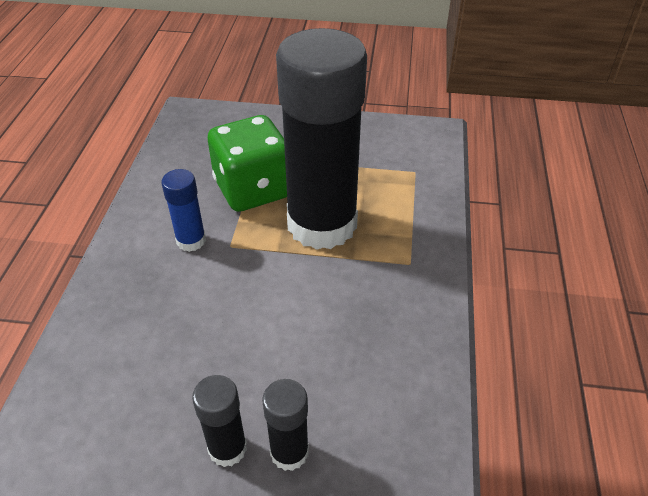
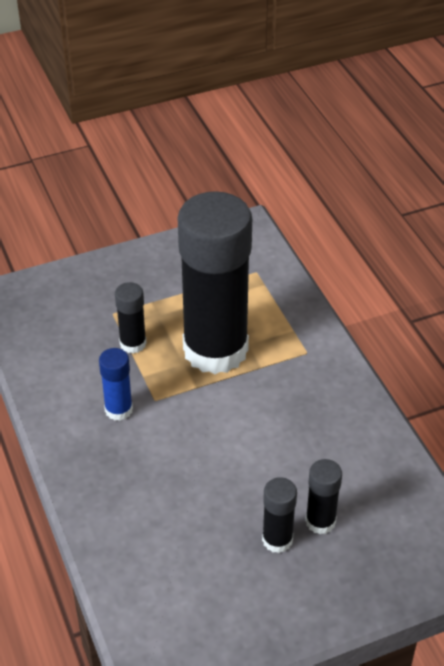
camera: 30 degrees left, 0 degrees up
green dice [208,115,287,212] -> black glue stick [115,282,147,353]

